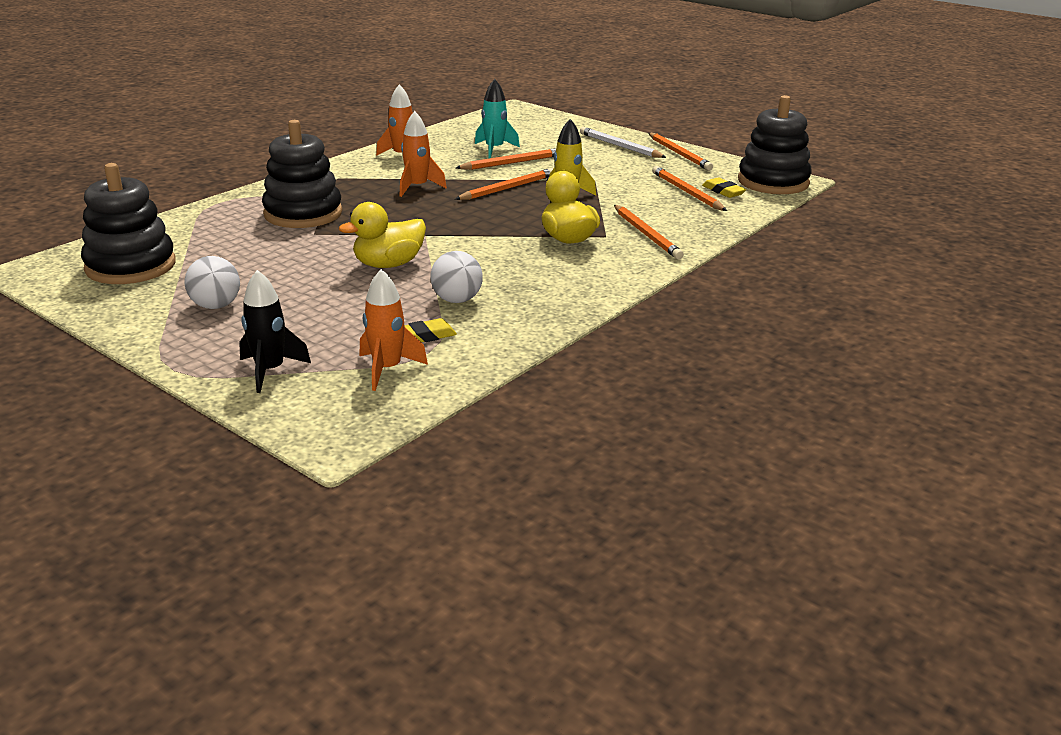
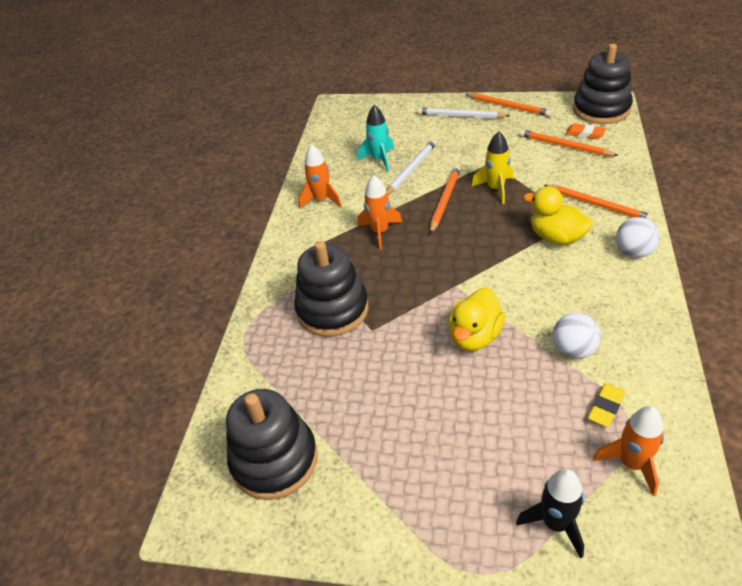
camera: 25 degrees left, 15 degrees up
white ball [184,256,240,309] -> white ball moved to [616,217,660,258]
orange pencil [456,148,556,170] -> white pencil [386,139,437,195]
yellow eraser [702,177,746,198] -> orange eraser [565,123,606,139]

